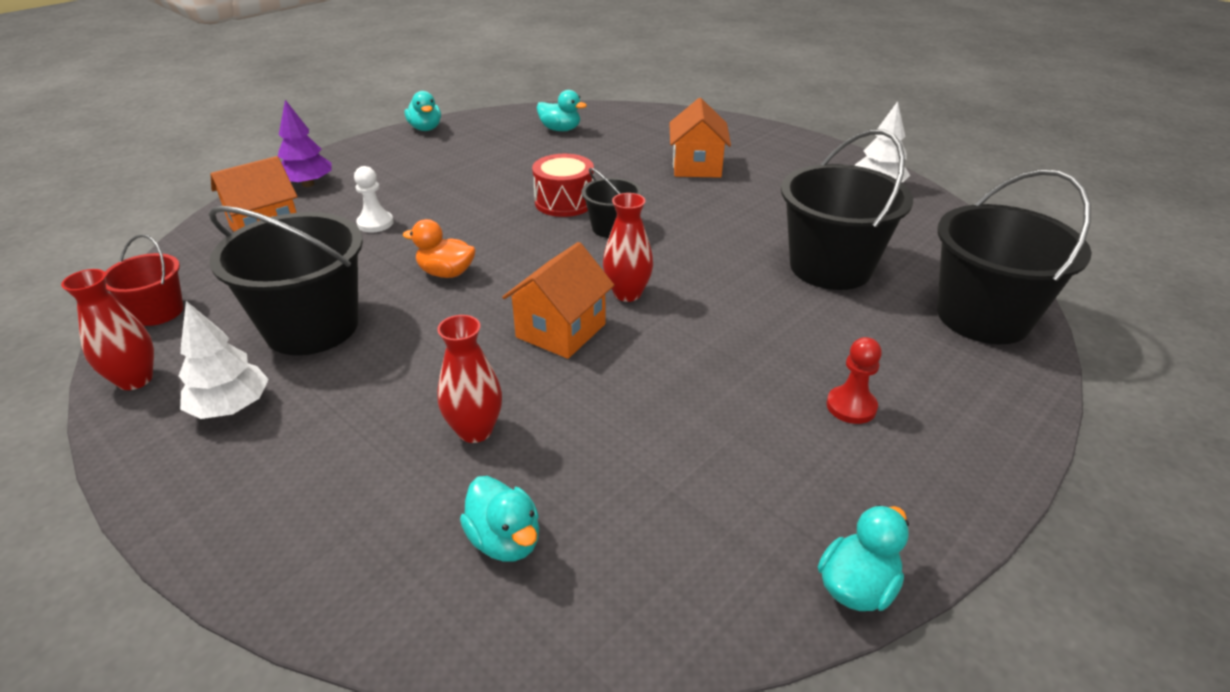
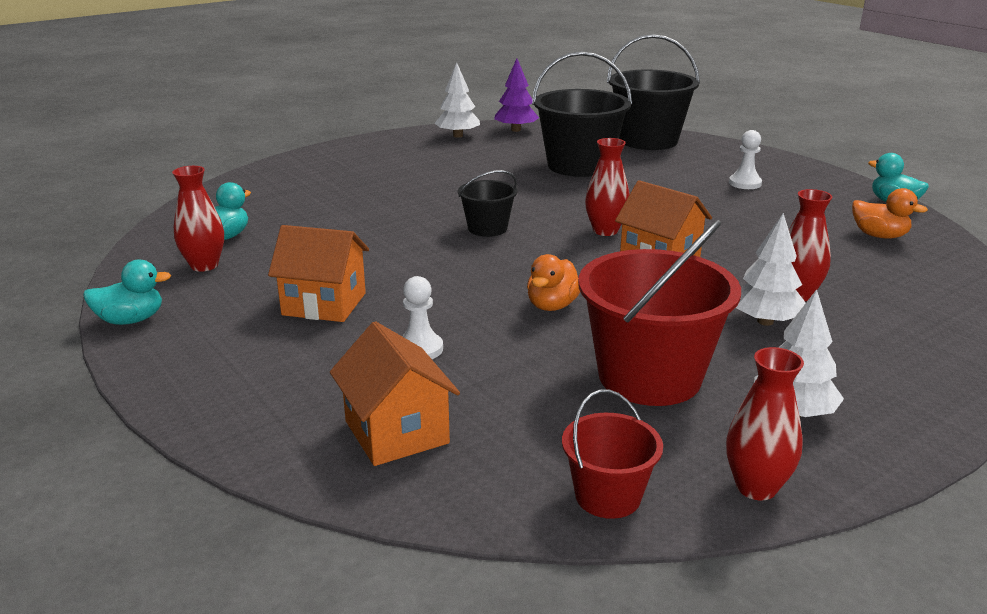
camera: 80 degrees left, 10 degrees down
black bucket [209,206,363,355] -> red bucket [578,220,741,406]
purple tree [278,100,332,187] -> purple tree moved to [494,58,539,132]
turquoise duck [460,476,539,562] -> none
red drum [532,154,594,217] -> none
orange house [669,98,731,178] -> orange house moved to [268,225,369,322]
red pawn [827,337,882,424] -> white pawn [729,130,762,189]
none -> red vase [172,166,224,272]
none -> white tree [736,213,806,326]
none -> orange duck [852,188,928,239]

